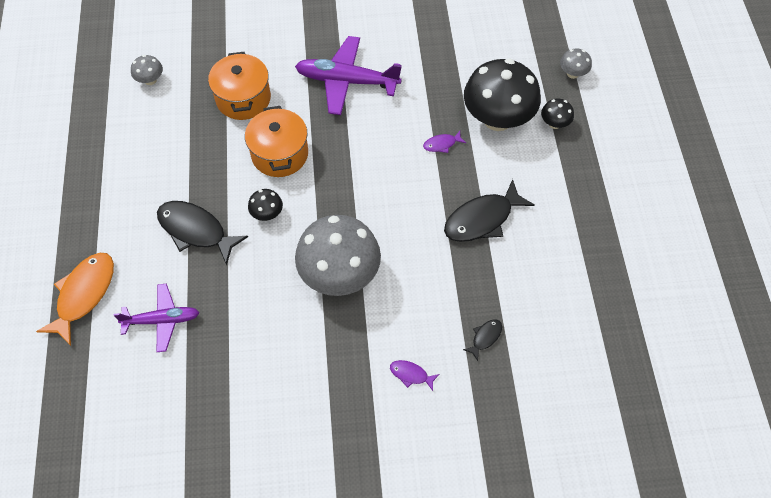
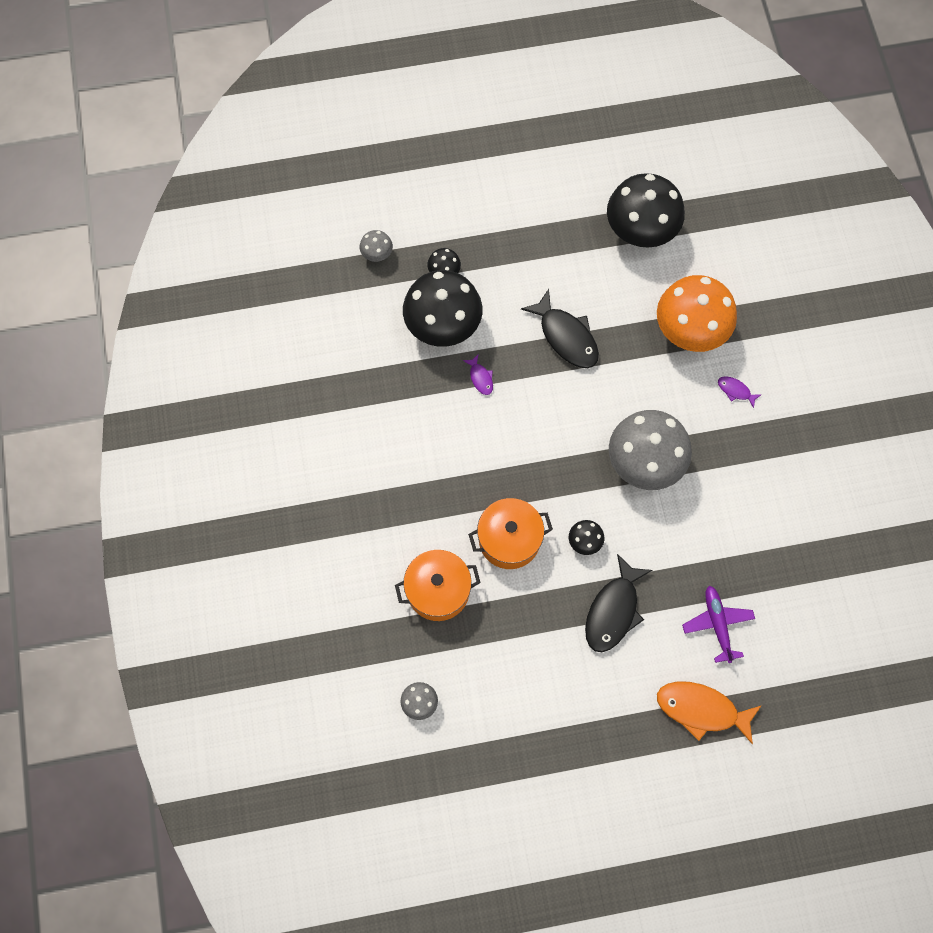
camera: 95 degrees left, 10 degrees up
purple plane [295,36,402,115] -> none
purple fish [390,360,440,391] -> purple fish turned 105 degrees clockwise [718,376,762,408]
black fish [463,319,502,361] -> orange mushroom [657,275,737,352]
none -> black mushroom [607,173,685,248]

